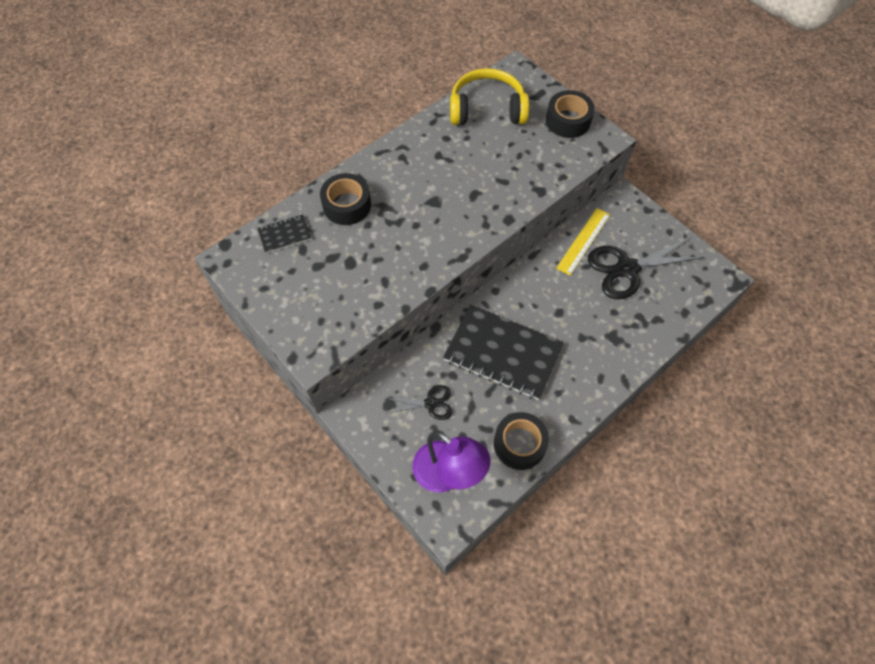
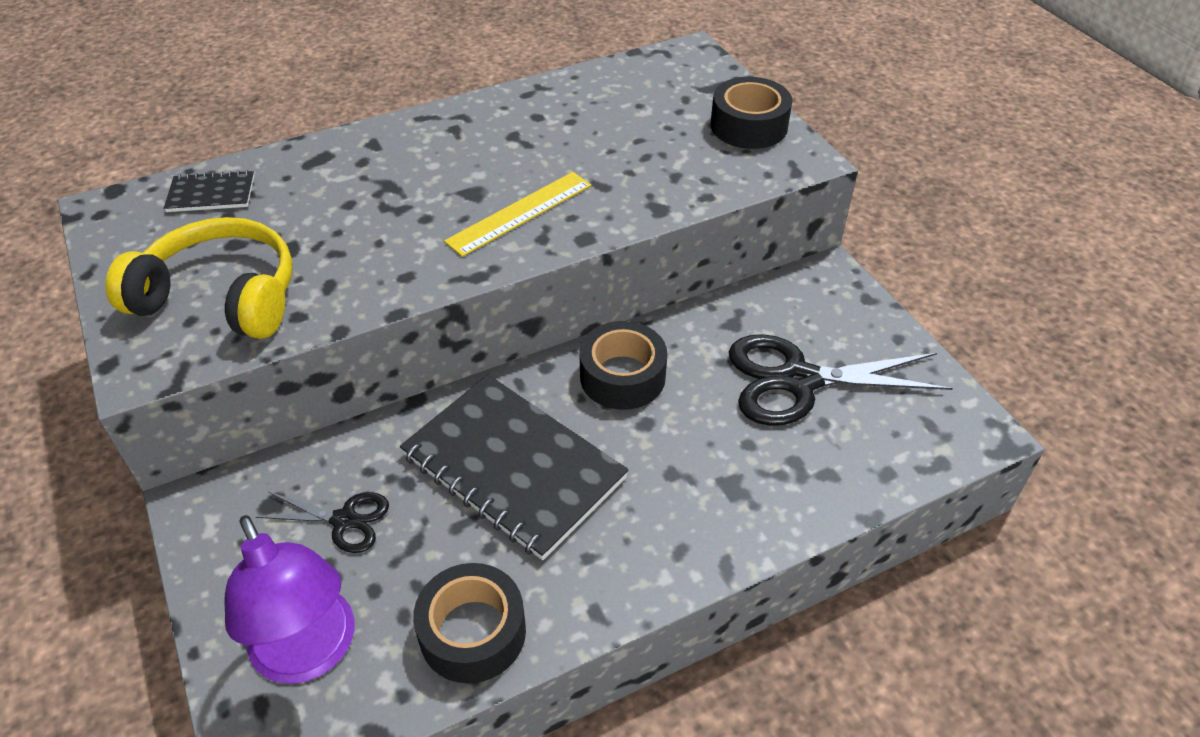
camera: 15 degrees right, 15 degrees down
black tape [320,173,371,225] -> black tape moved to [579,321,667,410]
yellow headphones [450,68,529,125] -> yellow headphones moved to [105,217,293,339]
yellow ruler [556,208,610,276] -> yellow ruler moved to [444,172,591,257]

